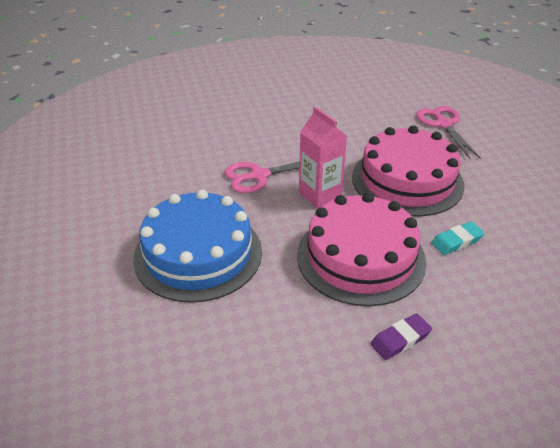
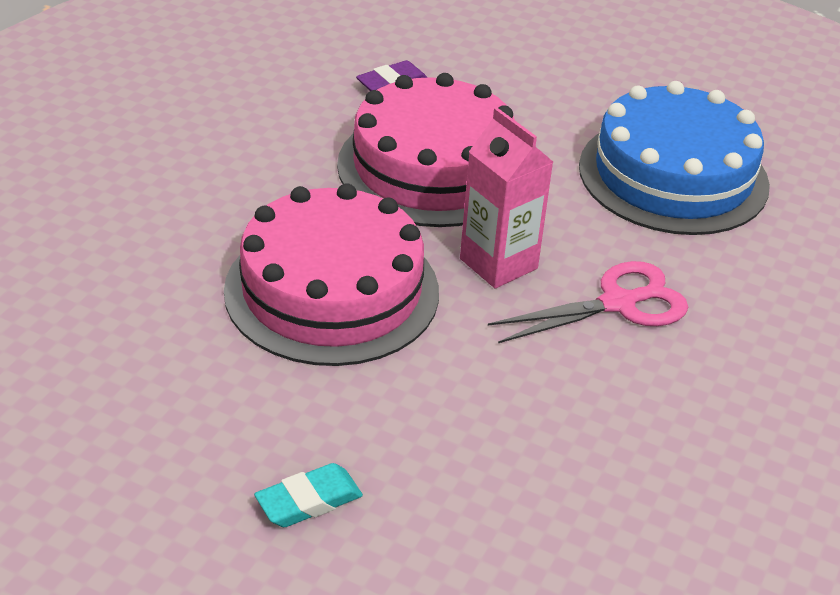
camera: 175 degrees right, 0 degrees up
pink scissors [416,106,481,159] -> none
turquoise eraser [431,222,485,255] -> turquoise eraser moved to [254,463,363,527]

